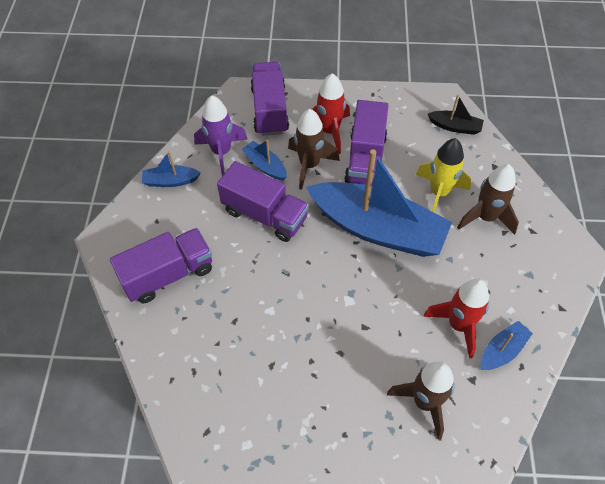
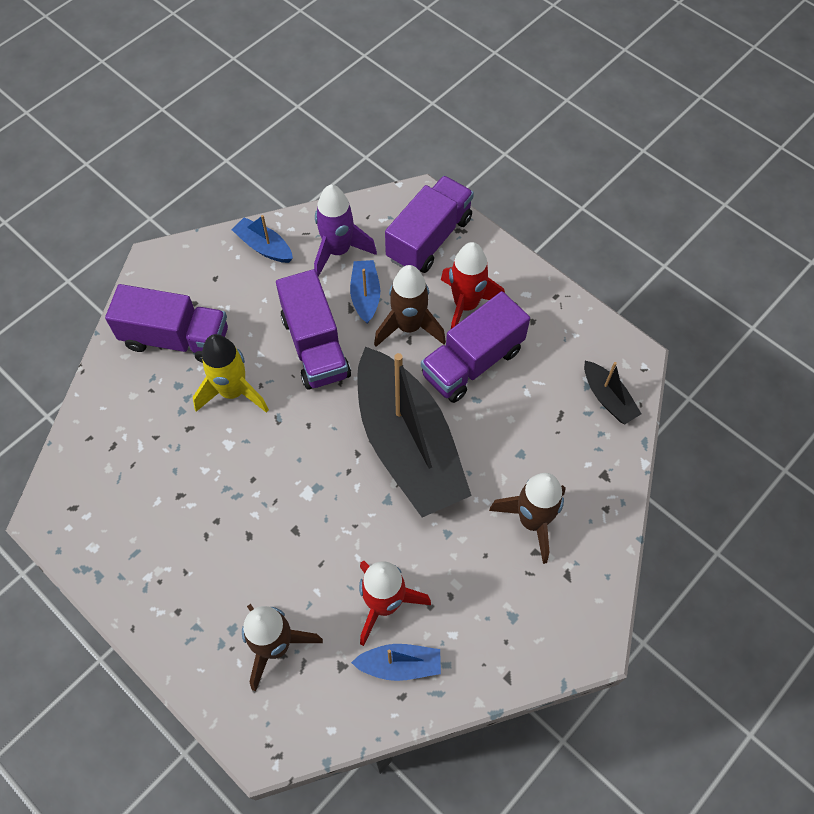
camera: 40 degrees right, 5 degrees up
blue boat [306,149,452,257] -> black boat [357,347,472,518]
yellow rocket [416,138,472,213] -> yellow rocket moved to [193,334,269,413]

